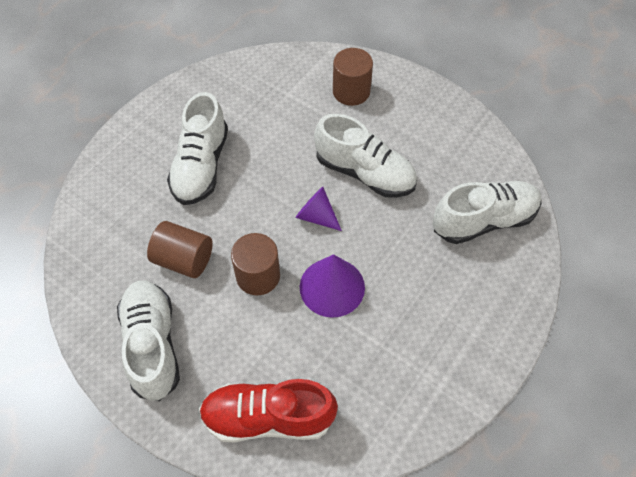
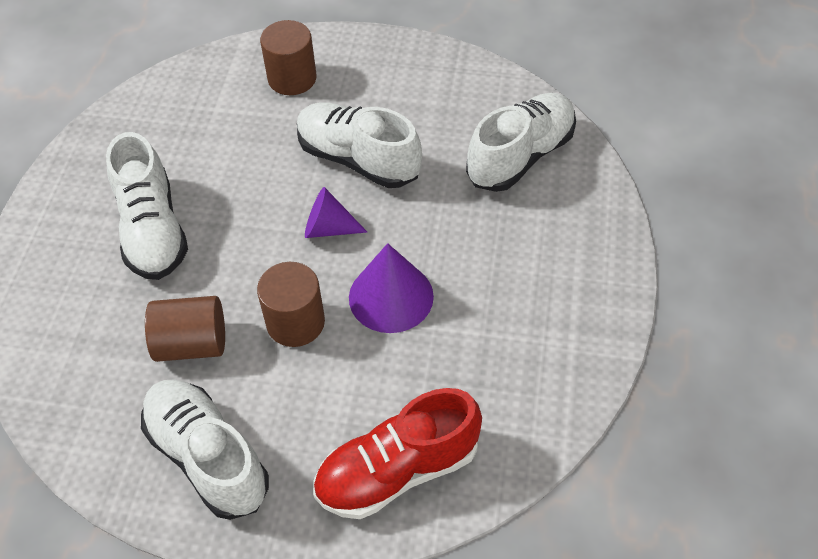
camera: 25 degrees left, 5 degrees down
white shoe [314,114,417,198] -> white shoe turned 150 degrees counterclockwise [297,102,422,188]

